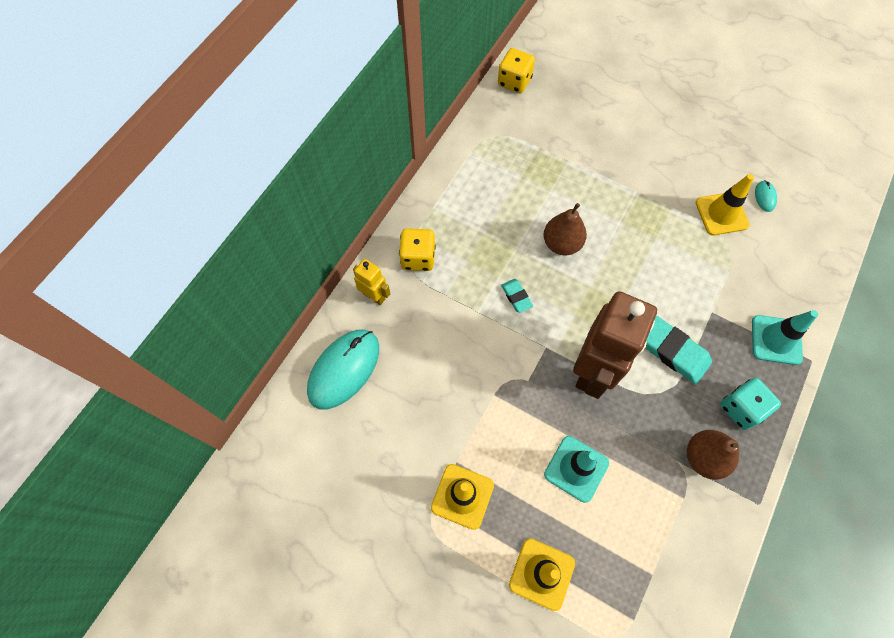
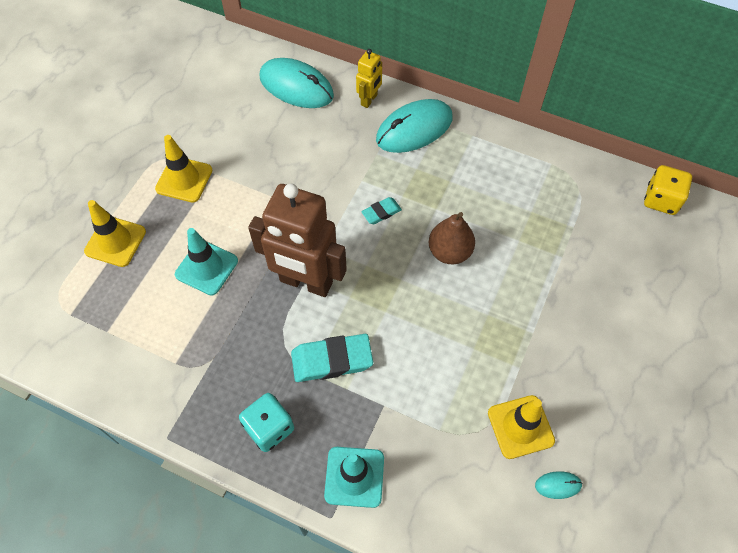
camera: 85 degrees right, 5 degrees down
yellow dice [399,228,436,271] -> turquoise mouse [376,99,453,153]
turquoise eraser [645,316,712,384] -> turquoise eraser turned 45 degrees clockwise [291,334,373,382]
brown pear [687,430,739,480] -> none

